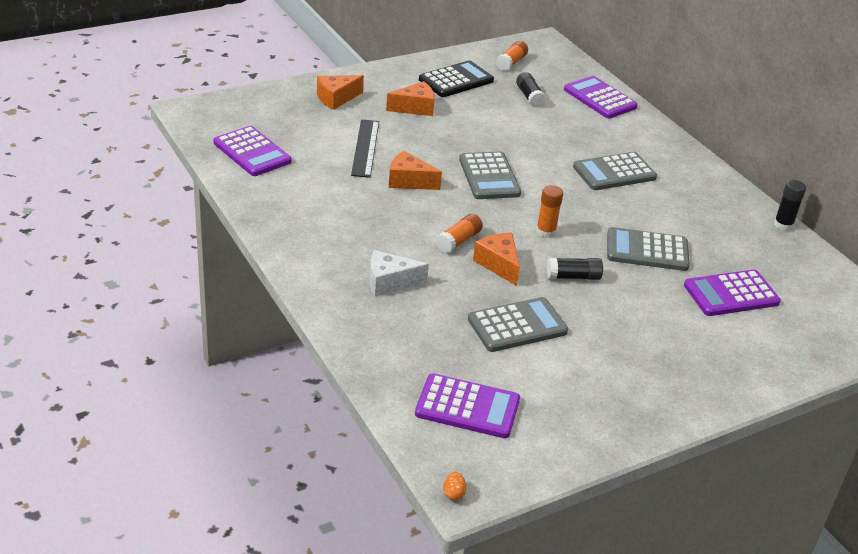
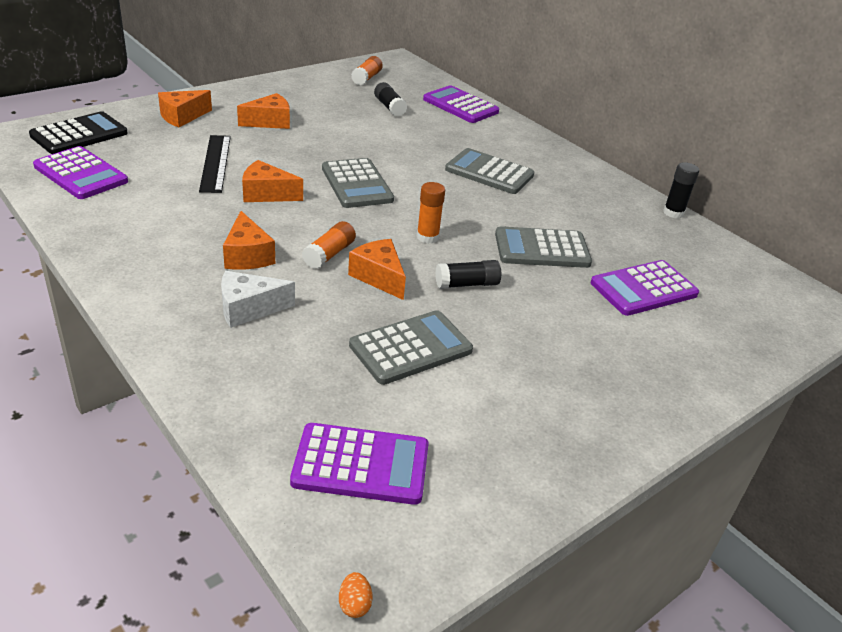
camera: 10 degrees left, 0 degrees up
black calculator [419,61,494,97] -> black calculator moved to [29,111,128,154]
grey calculator [573,152,657,190] -> grey calculator turned 60 degrees clockwise [445,148,534,194]
none -> orange cheese [223,211,275,270]

